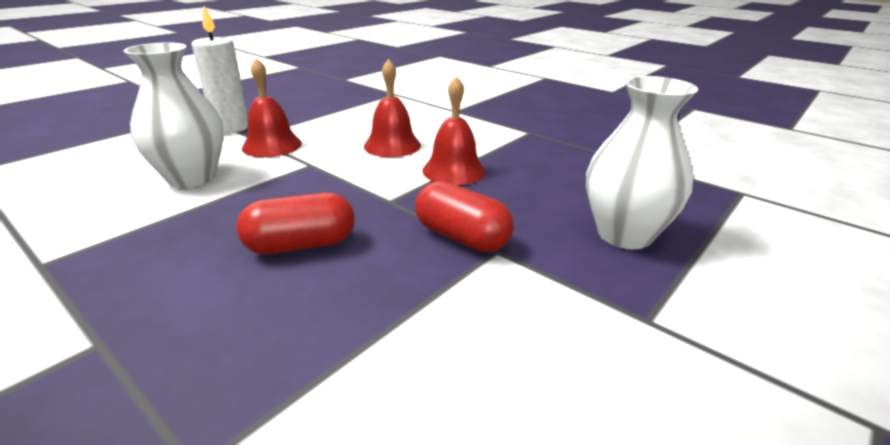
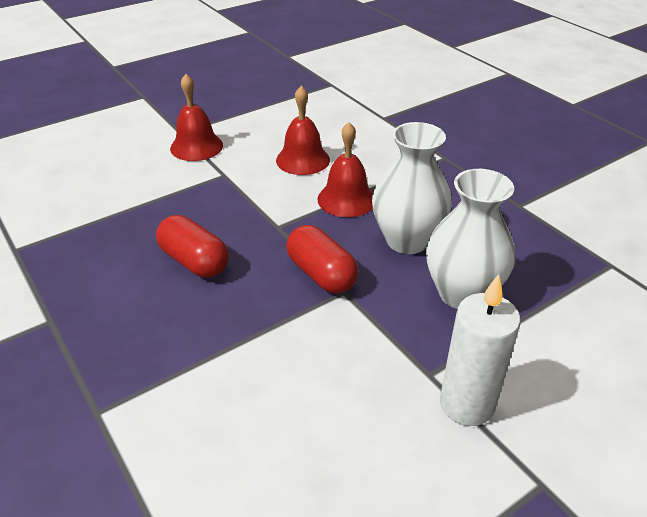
camera: 15 degrees right, 10 degrees up
white vase [123,42,224,188] -> white vase moved to [372,122,452,254]
white candle [192,6,248,134] -> white candle moved to [440,274,521,426]
red capsule [236,192,355,254] -> red capsule turned 45 degrees clockwise [156,215,229,278]

